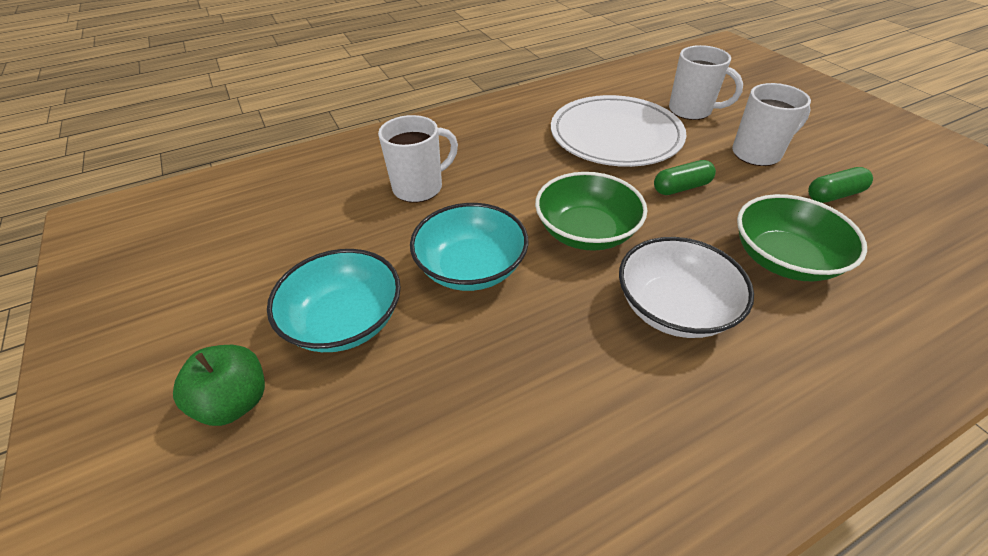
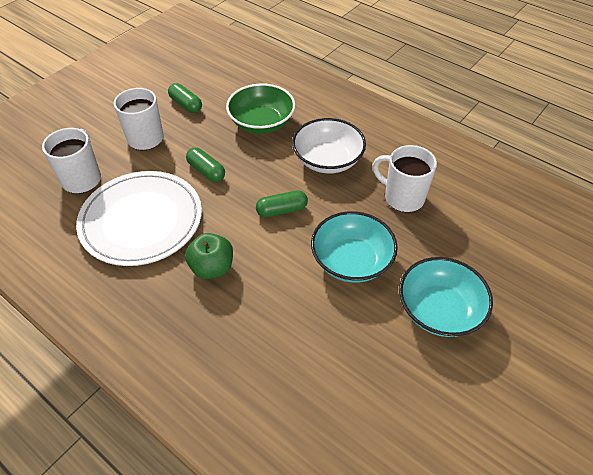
camera: 115 degrees left, 5 degrees up
green apple [173,345,265,426] -> green apple moved to [185,233,233,279]
white mug [378,115,458,203] -> white mug moved to [373,145,437,212]
green bowl [535,172,647,251] -> green capsule [256,190,308,217]

